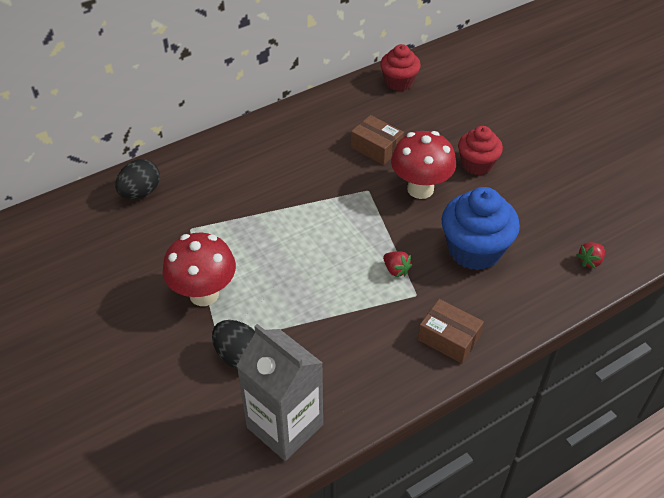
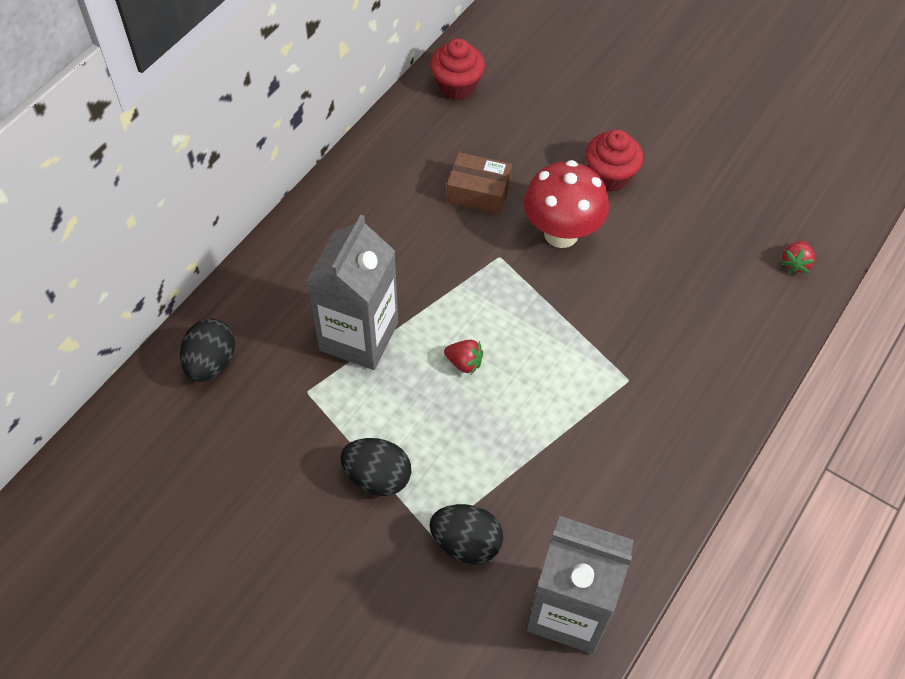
camera: 25 degrees left, 10 degrees up
red mushroom [163,233,236,306] -> black egg [340,438,411,496]
red strawberry [383,251,412,277] -> red strawberry moved to [444,340,483,375]
brown box [418,299,484,363] -> none
blue cupcake [441,187,520,271] -> none
none -> grey carton [307,215,398,370]

